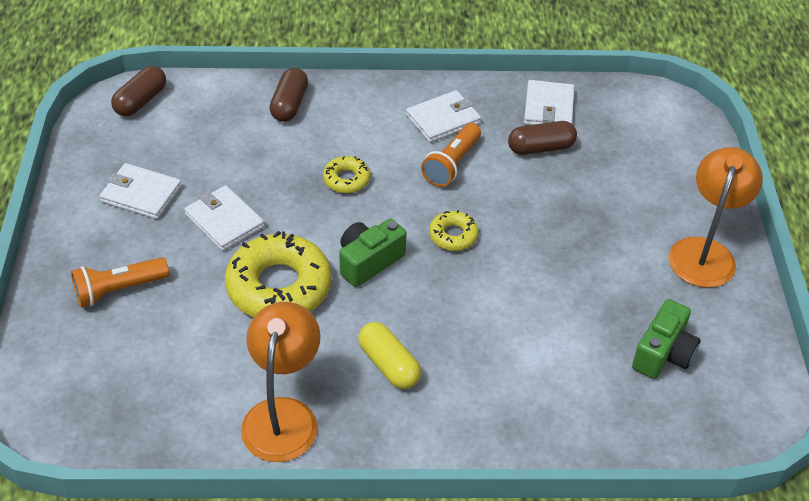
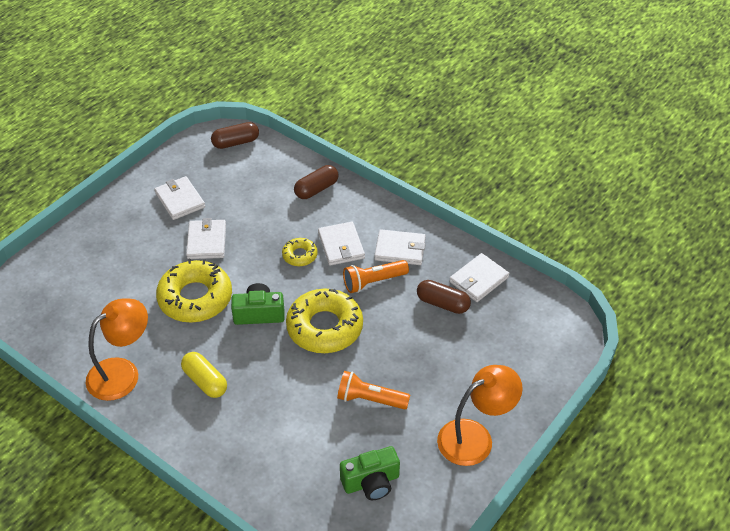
camera: 40 degrees right, 0 degrees up
orange flashlight [71,257,169,307] -> orange flashlight moved to [337,371,410,410]
yellow capsule [358,322,421,389] -> yellow capsule turned 45 degrees counterclockwise [181,352,227,398]
yellow donut [429,210,479,251] -> yellow donut [286,289,363,353], size x2.04
none -> white wallet [318,222,365,266]

